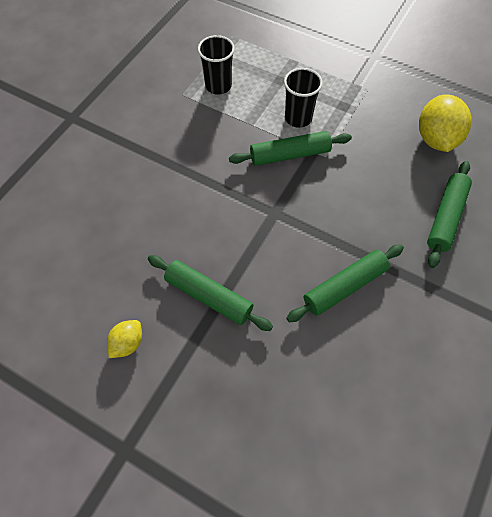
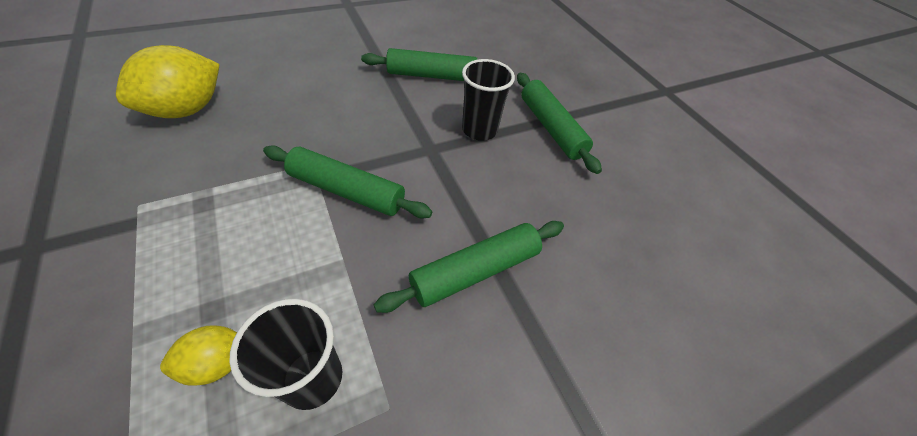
camera: 150 degrees left, 10 degrees down
yellow lemon [107,320,142,358] -> yellow lemon moved to [160,325,237,386]
black cup [284,68,323,128] -> black cup moved to [462,59,515,141]
green rolling pin [427,161,472,268] -> green rolling pin moved to [374,221,564,313]

